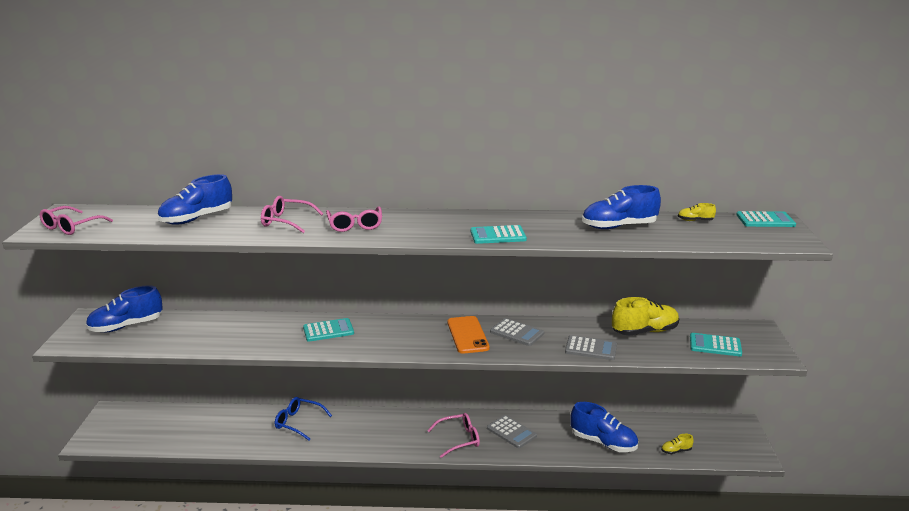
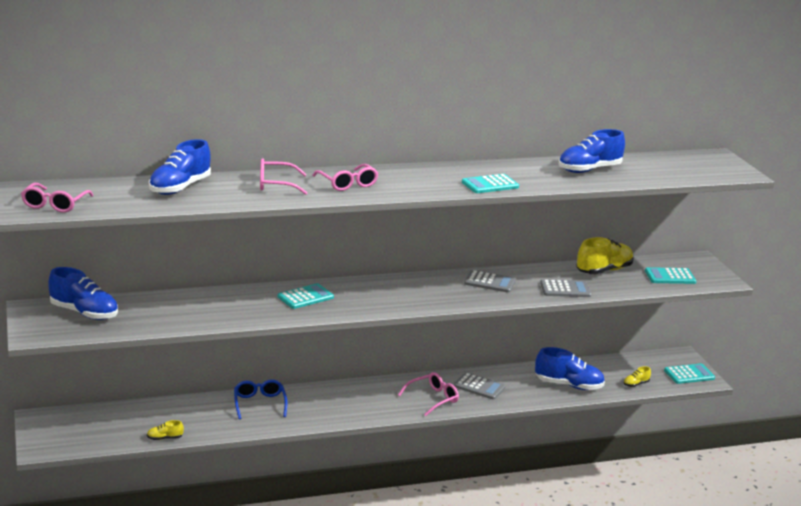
camera: 20 degrees left, 0 degrees up
blue shoe [86,285,163,333] -> blue shoe turned 105 degrees counterclockwise [48,267,118,320]
blue glasses [275,397,332,441] -> blue glasses turned 75 degrees clockwise [234,379,287,419]
orange phone [447,316,490,354] -> none
yellow shoe [678,203,716,221] -> yellow shoe moved to [147,420,184,440]
turquoise calculator [737,211,796,227] -> turquoise calculator moved to [664,363,715,384]

